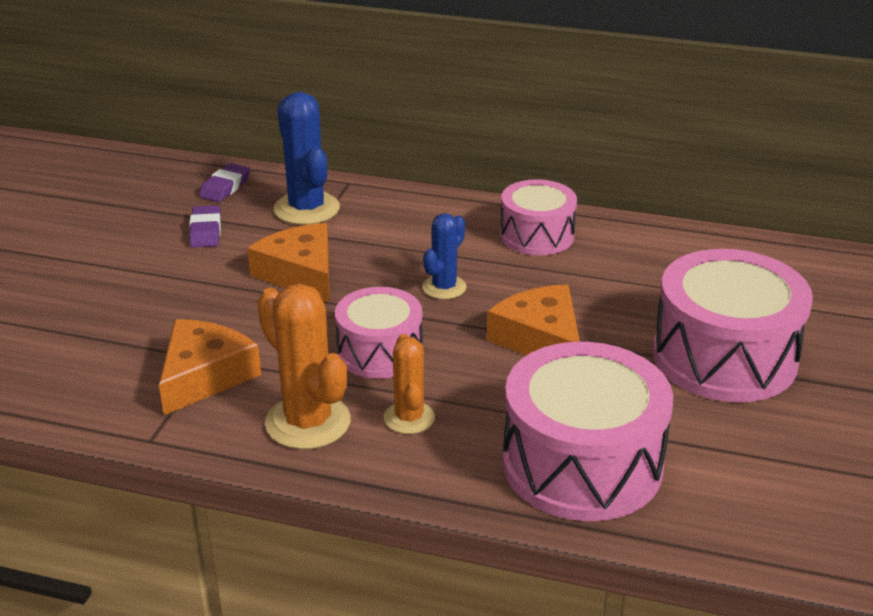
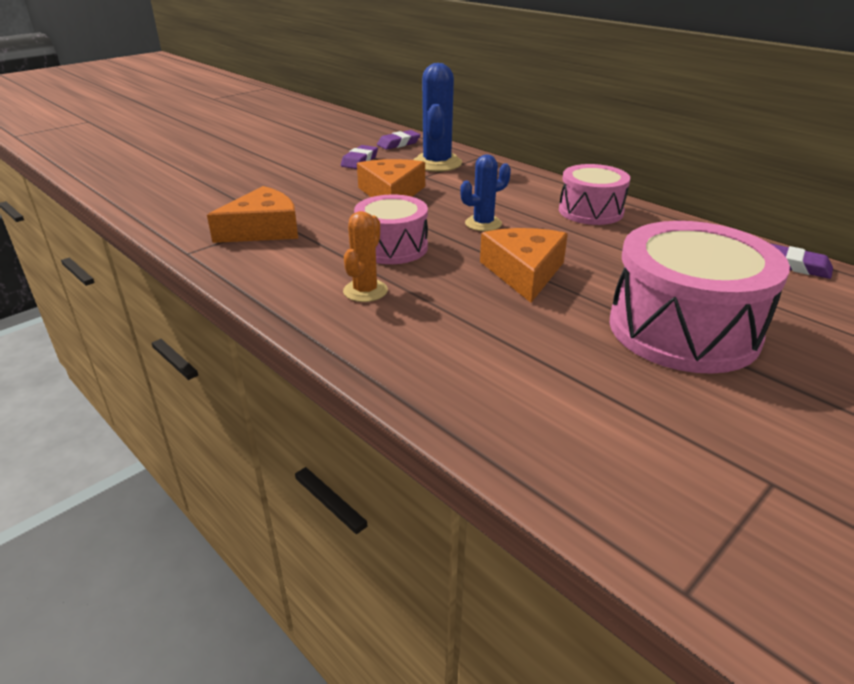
camera: 30 degrees right, 0 degrees up
orange cactus [257,284,351,449] -> none
pink drum [503,342,673,521] -> none
none -> purple eraser [772,244,833,279]

